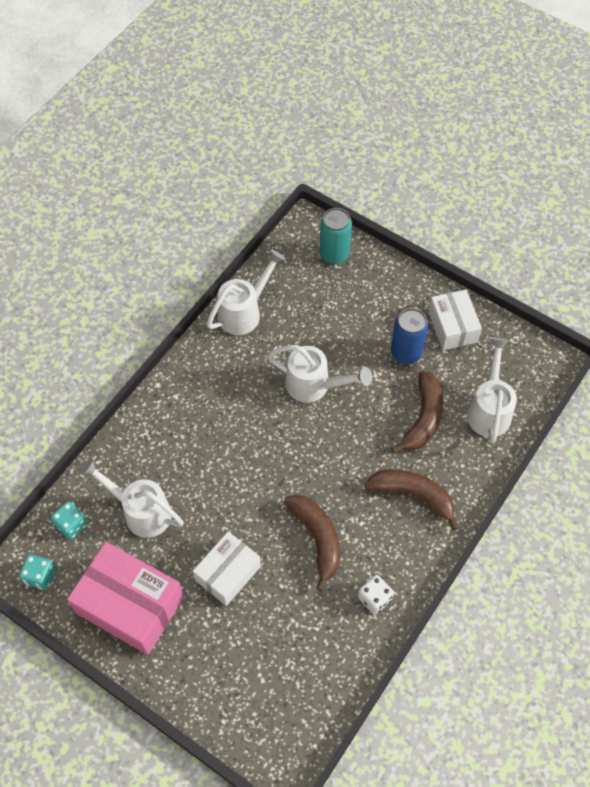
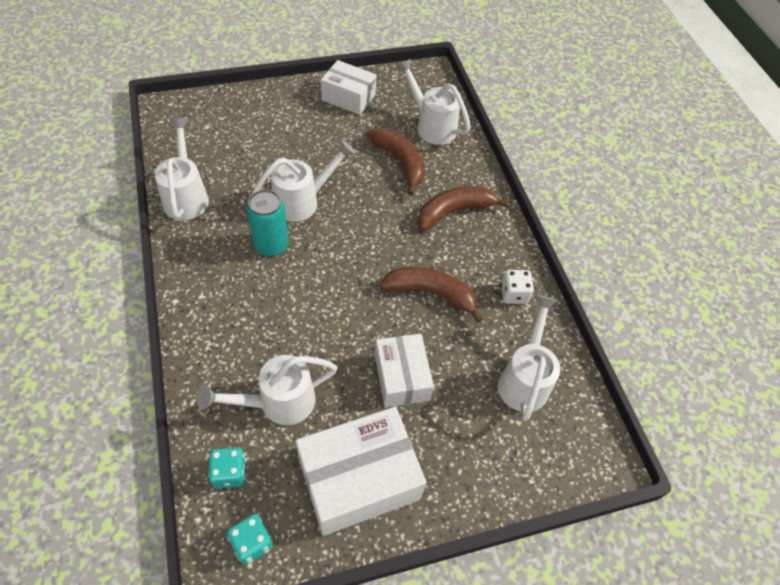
camera: 55 degrees left, 5 degrees down
pink box [67,542,184,655] -> white box [296,407,427,536]
turquoise can [319,208,352,264] -> turquoise can moved to [247,189,289,256]
blue can [391,308,428,364] -> none
none -> white watering can [498,295,560,421]

